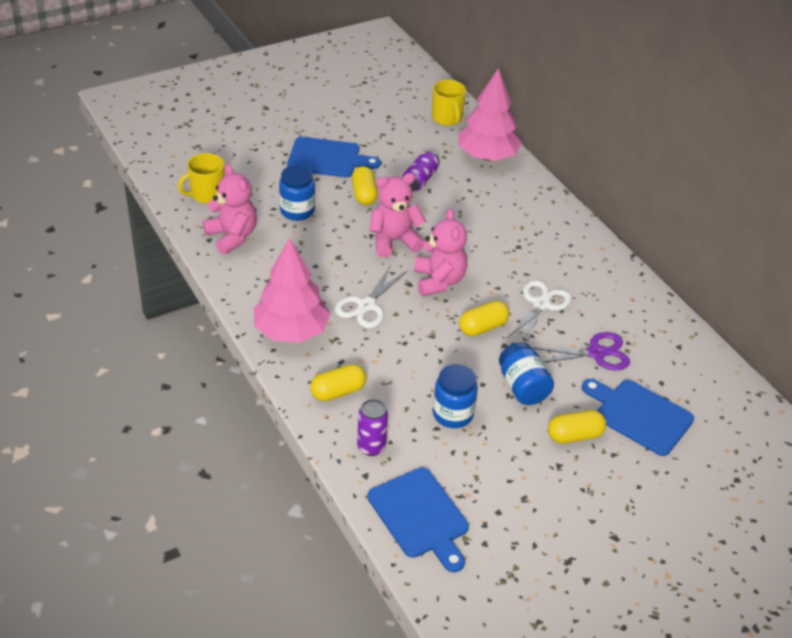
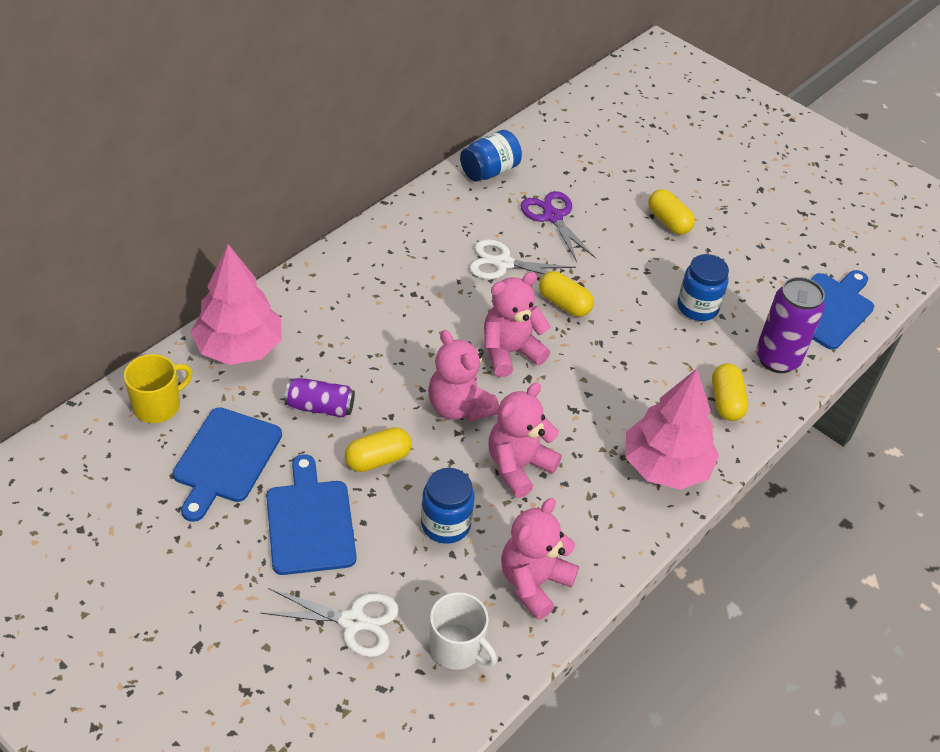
camera: 110 degrees left, 5 degrees up
yellow mug [178,153,225,203] -> white mug [429,592,497,670]
yellow capsule [310,364,366,401] -> yellow capsule turned 45 degrees clockwise [712,363,748,421]
white scissors [335,265,407,328] -> white scissors moved to [260,588,399,657]
purple can [357,399,388,456] -> purple can [756,277,825,373], size x1.59
blue jar [499,342,554,405] -> blue jar moved to [460,130,522,182]
blue cutting board [582,379,694,456] -> blue cutting board moved to [173,407,282,522]
none -> pink teddy bear [489,382,562,498]

